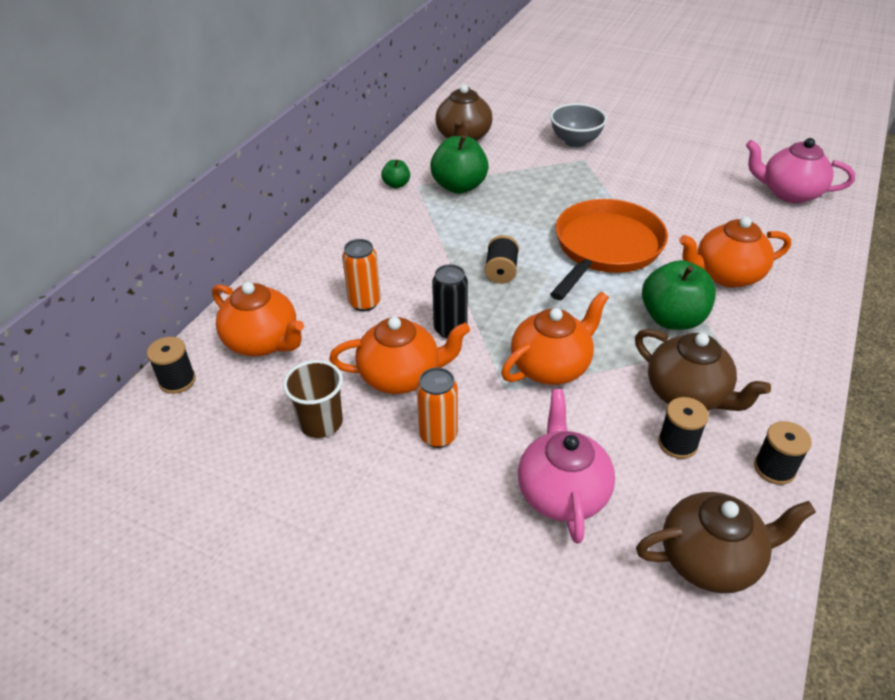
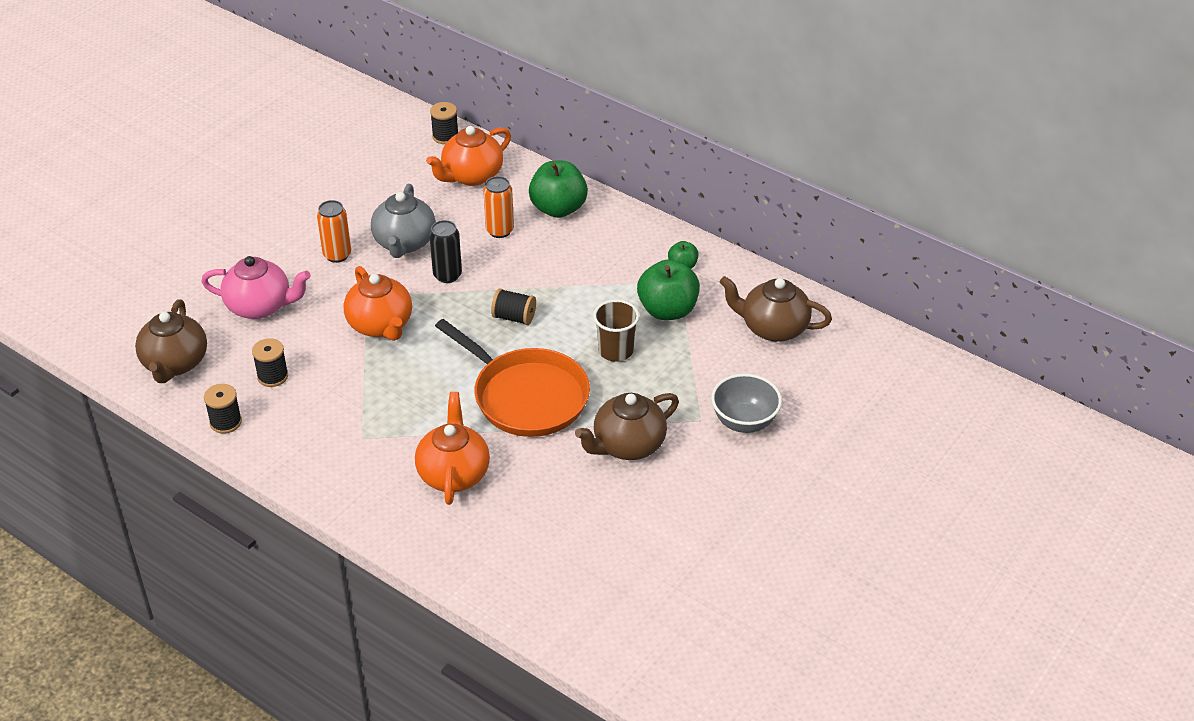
camera: 100 degrees right, 0 degrees up
brown cup [283,360,343,438] -> brown cup moved to [593,300,639,362]
orange teapot [329,317,470,394] -> grey teapot [371,184,436,258]
brown teapot [635,329,771,411] -> brown teapot moved to [575,393,679,460]
green apple [642,260,716,330] -> green apple moved to [529,161,588,218]
pink teapot [746,138,855,203] -> none

